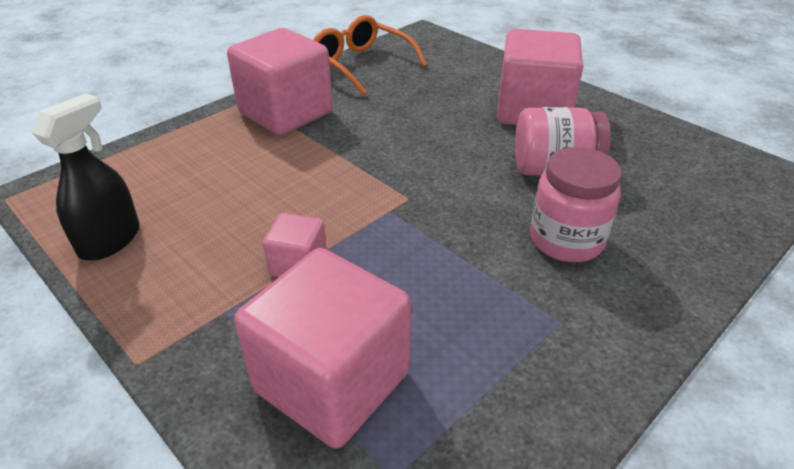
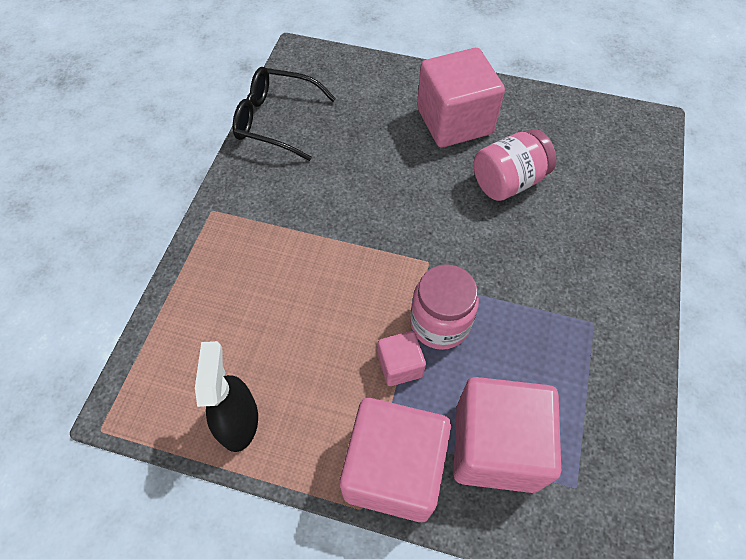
camera: 30 degrees left, 20 degrees up
pink cube [227,28,333,135] -> pink cube moved to [340,398,451,522]
orange glasses [313,15,427,95] -> black glasses [233,67,336,161]
pink jar [530,147,622,262] -> pink jar moved to [410,264,479,350]

